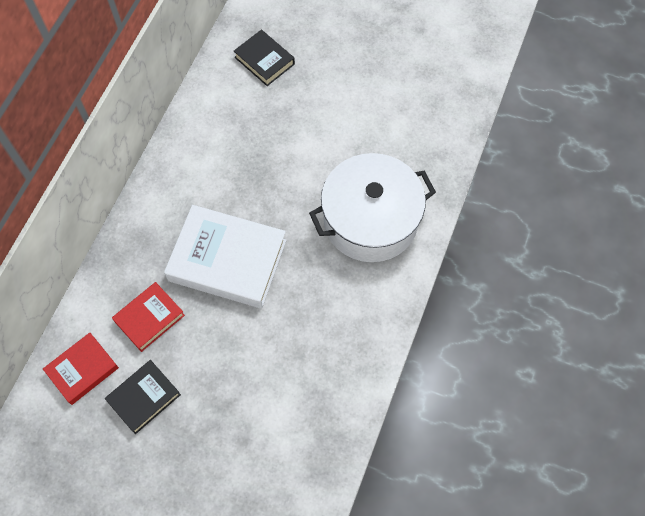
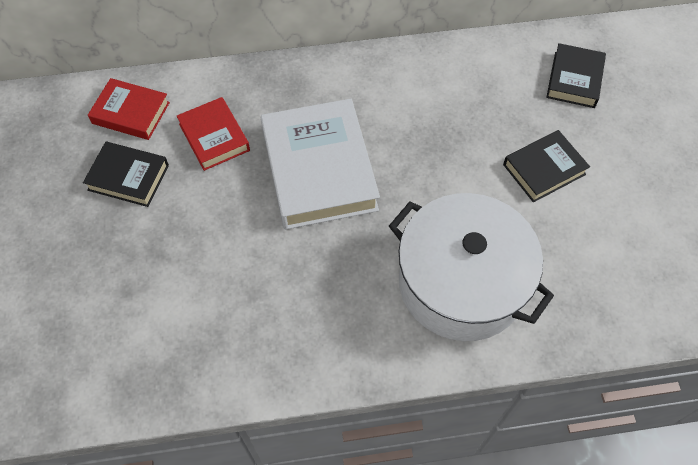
camera: 60 degrees right, 5 degrees down
red book [112,282,185,352] -> red book turned 45 degrees clockwise [177,97,250,171]
none -> black book [503,130,590,202]

